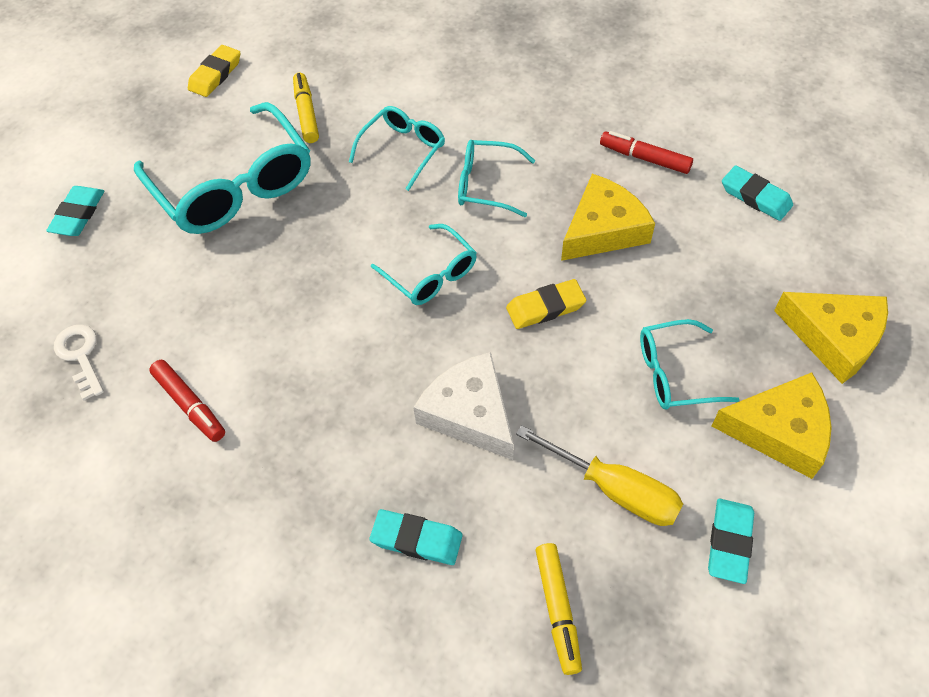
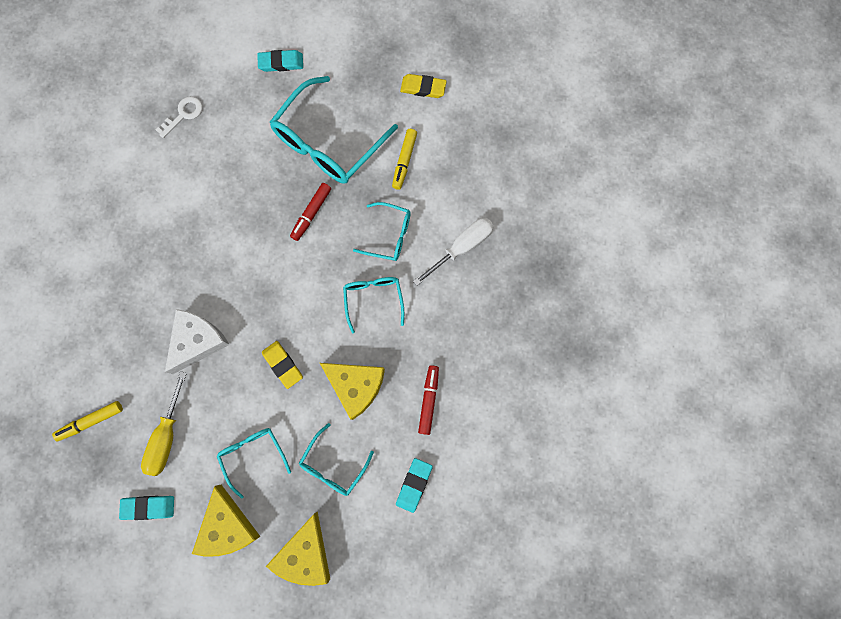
camera: 70 degrees right, 20 degrees up
red marker [149,360,225,442] -> red marker moved to [290,183,331,241]
yellow marker [293,73,319,143] -> yellow marker turned 135 degrees clockwise [392,129,417,190]
turquoise eraser [370,509,463,565] -> none
turquoise glasses [371,224,477,305] -> turquoise glasses moved to [299,423,374,496]
none -> white screwdriver [413,218,494,286]

